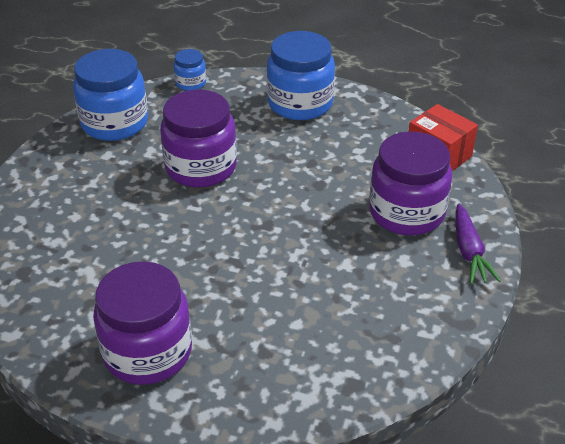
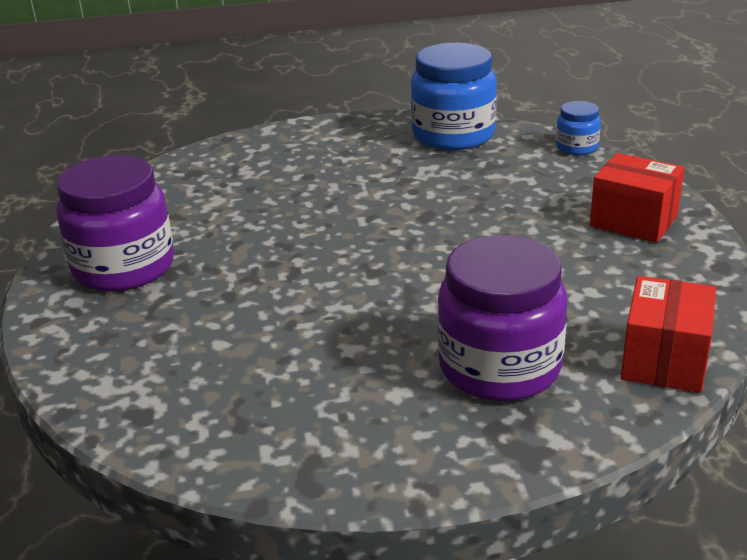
camera: 65 degrees right, 10 degrees down
purple jar [160,90,237,188] -> none
blue jar [267,31,335,120] -> red box [590,153,684,243]
purple carrot [455,204,501,284] -> none

